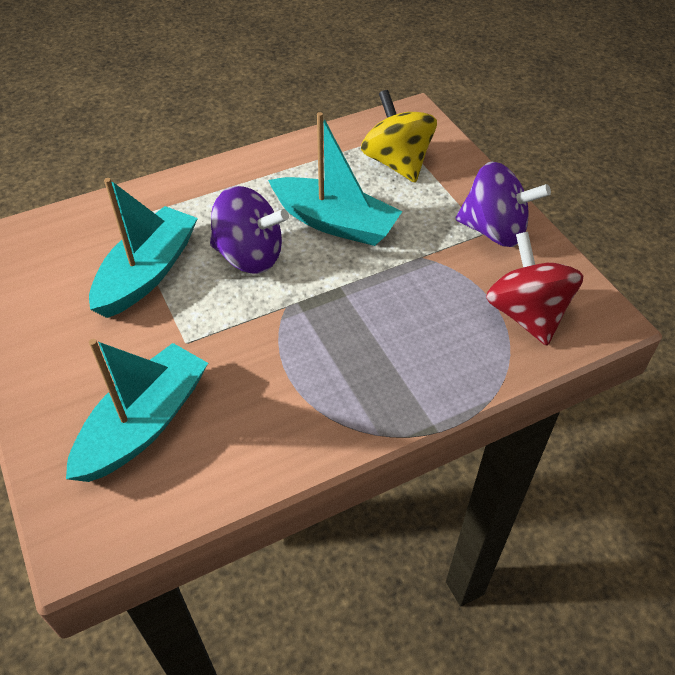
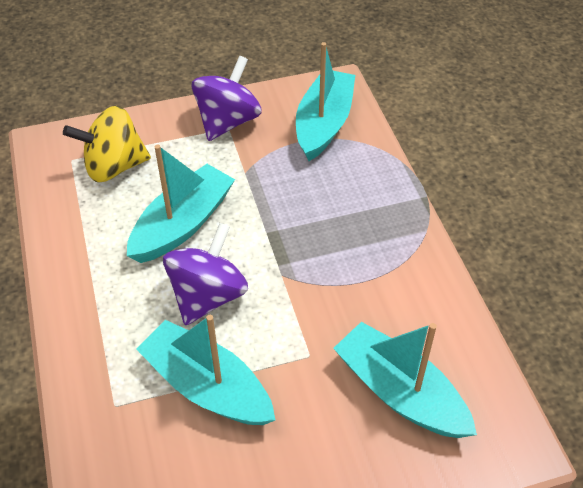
camera: 80 degrees left, 0 degrees up
red spinning top [486,232,583,346] -> turquoise boat [296,42,355,161]

